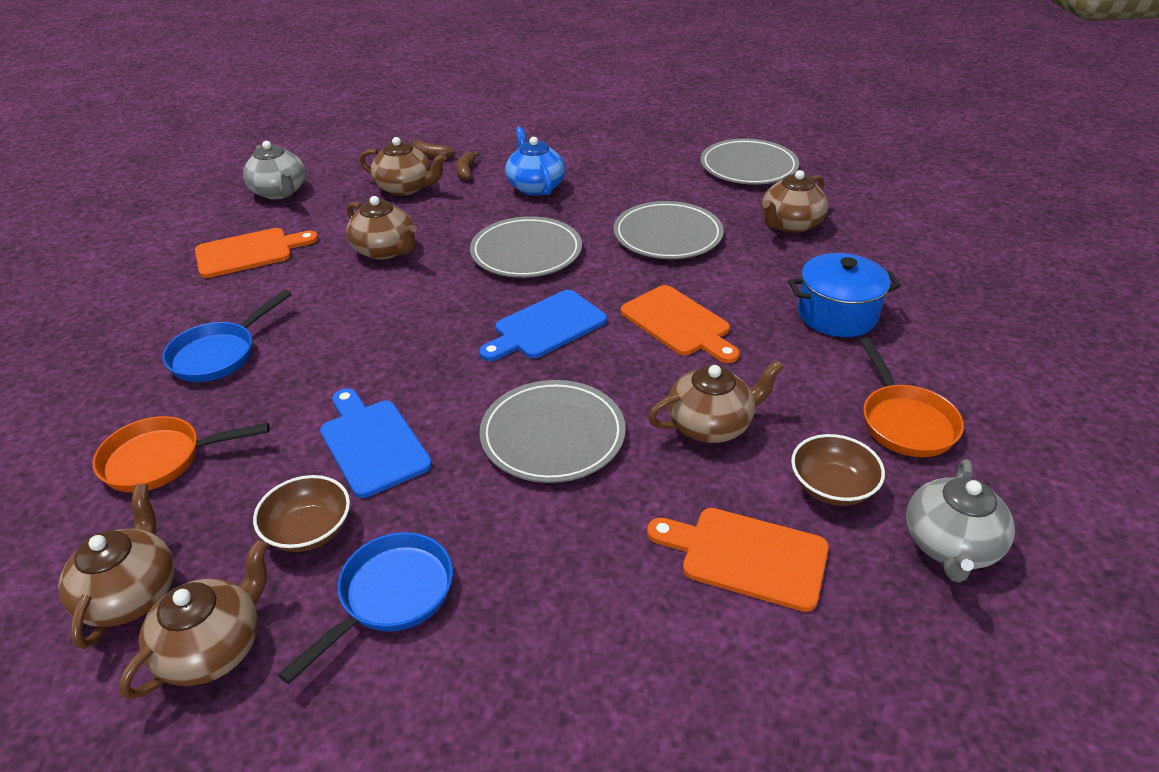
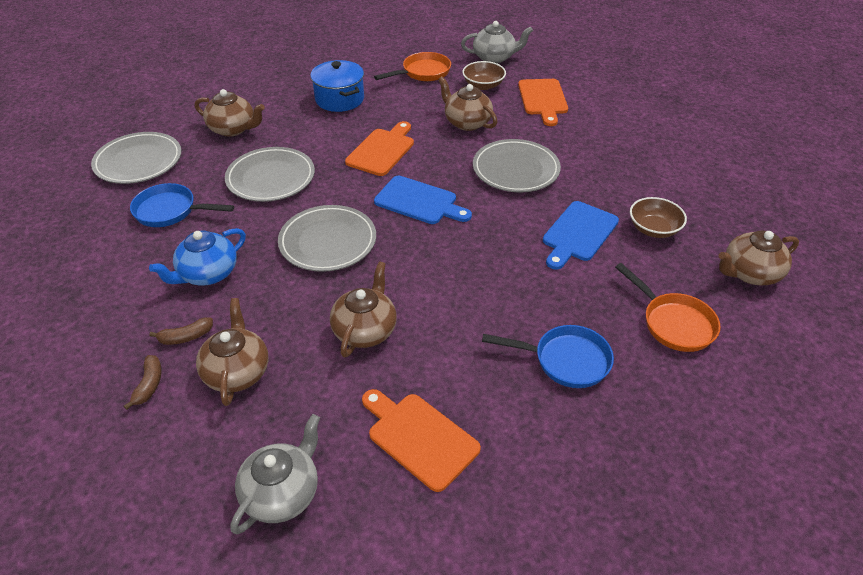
camera: 115 degrees left, 5 degrees up
brown teapot [119,539,269,699] -> none
blue pan [278,532,453,684] -> blue pan moved to [130,183,234,227]

